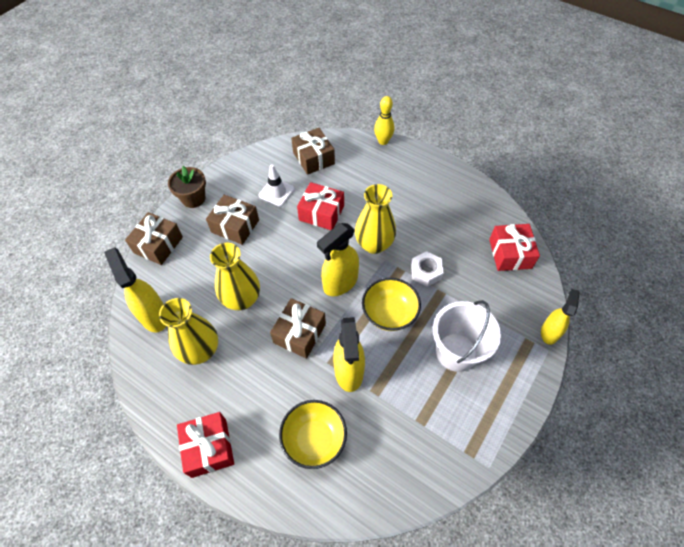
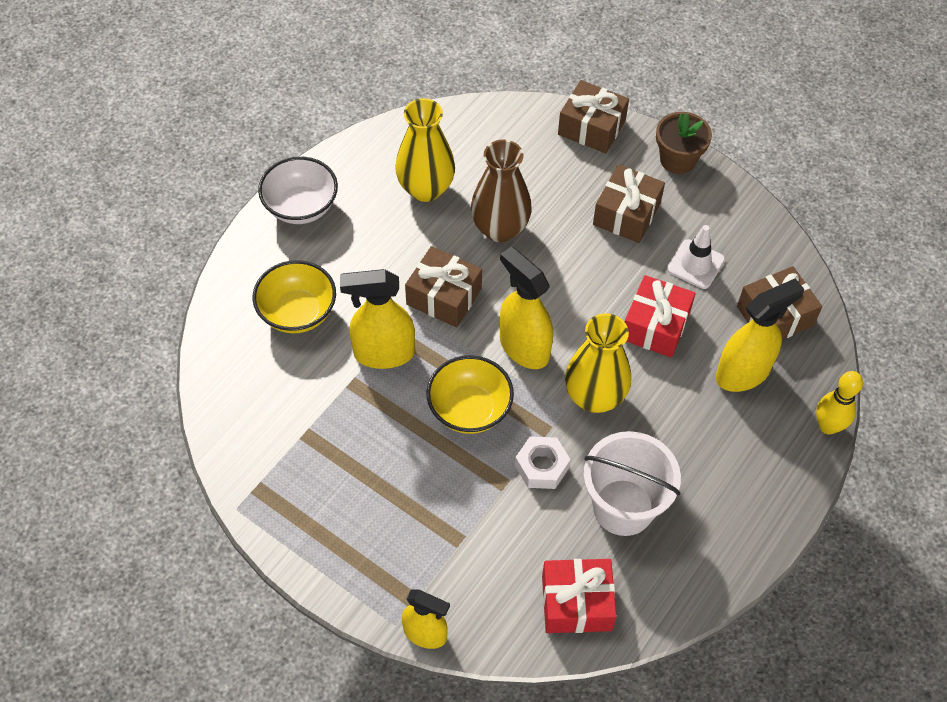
camera: 90 degrees right, 0 degrees up
yellow spray bottle [104,247,166,332] -> yellow spray bottle moved to [716,278,804,392]
red gift [177,412,234,478] -> white bowl [258,157,338,224]
yellow vase [210,243,260,310] -> brown vase [471,140,532,242]
white bucket [433,300,501,372] -> white bucket moved to [583,431,681,536]

